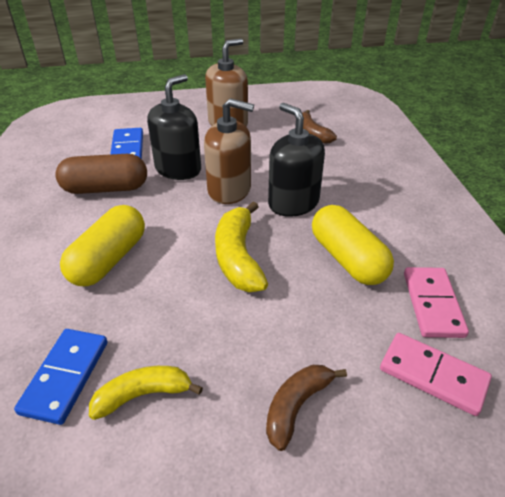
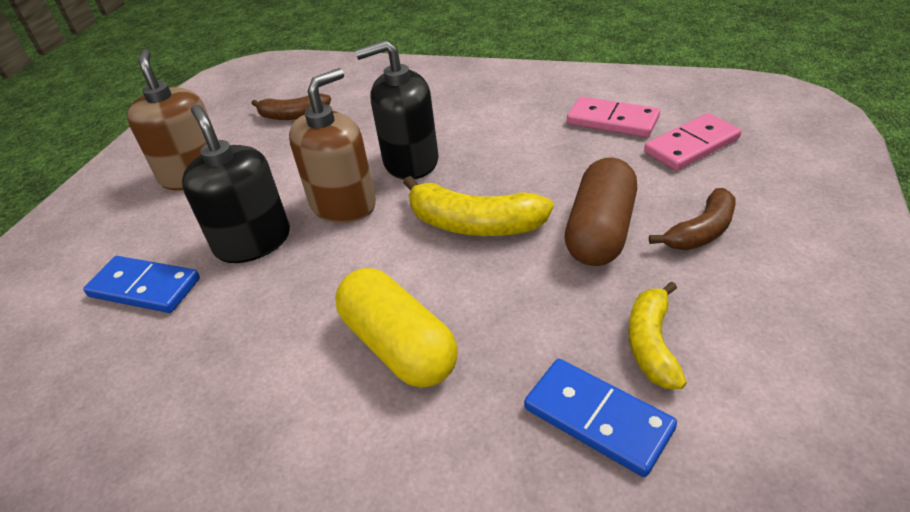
camera: 60 degrees left, 0 degrees up
brown capsule [55,154,147,194] -> brown capsule moved to [565,158,637,266]
brown banana [266,365,347,451] -> brown banana turned 105 degrees counterclockwise [649,188,736,250]
yellow capsule [312,205,394,285] -> none

